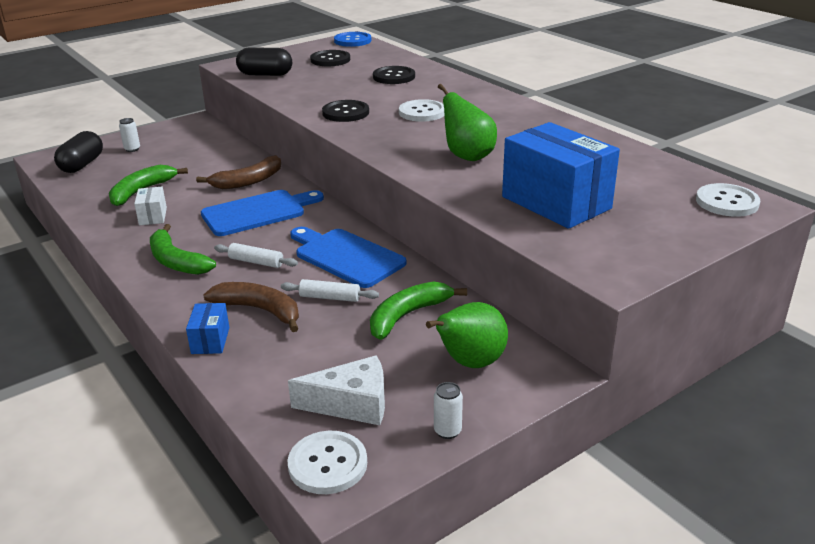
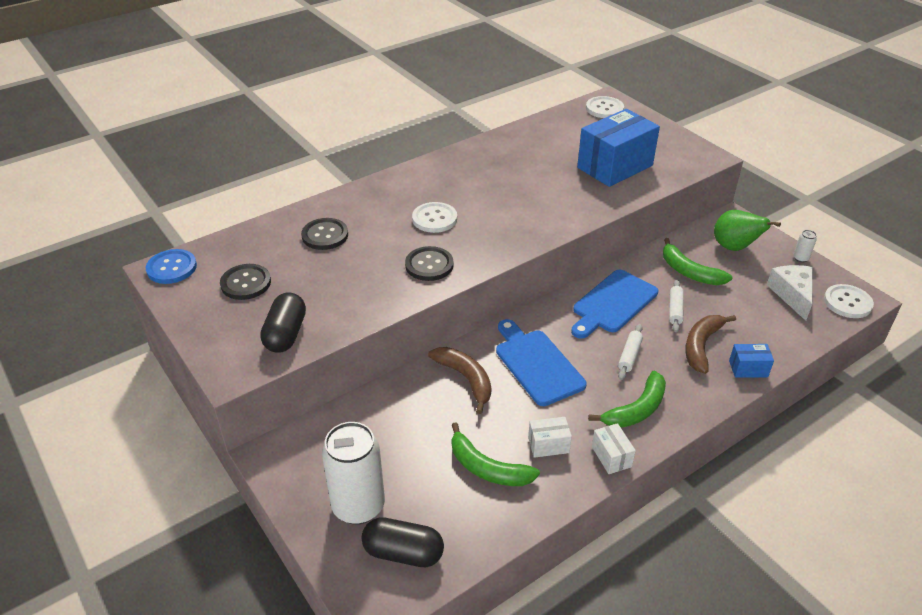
camera: 90 degrees left, 10 degrees up
white can [119,118,140,152] -> white can [322,422,385,525], size x2.49
green pear [438,84,497,161] -> none
none -> white box [592,423,636,474]

